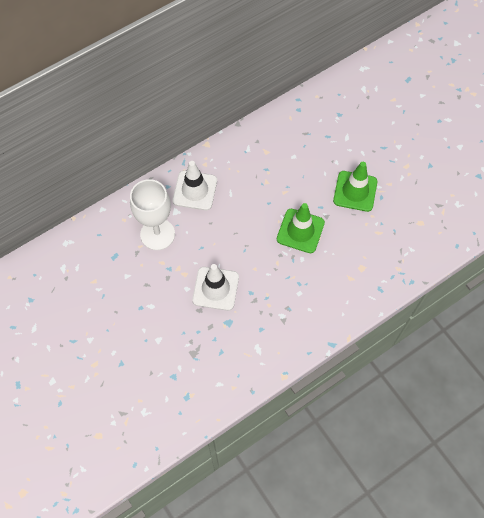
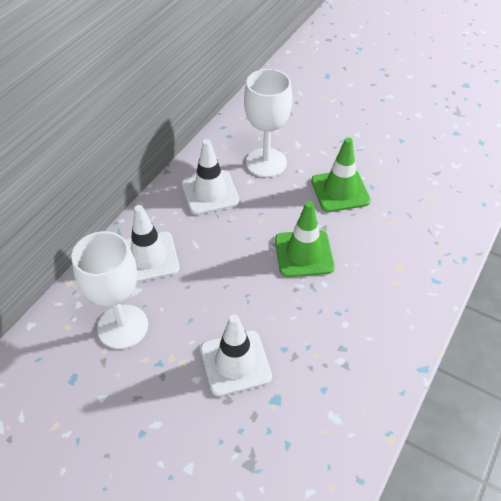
camera: 25 degrees left, 15 degrees down
none -> white traffic cone [182,139,240,215]
none -> white goblet [244,69,292,177]

